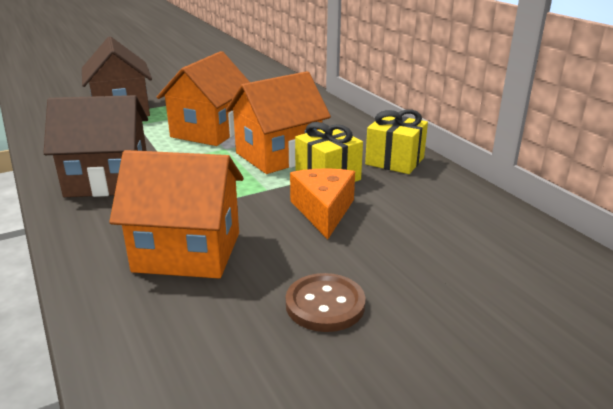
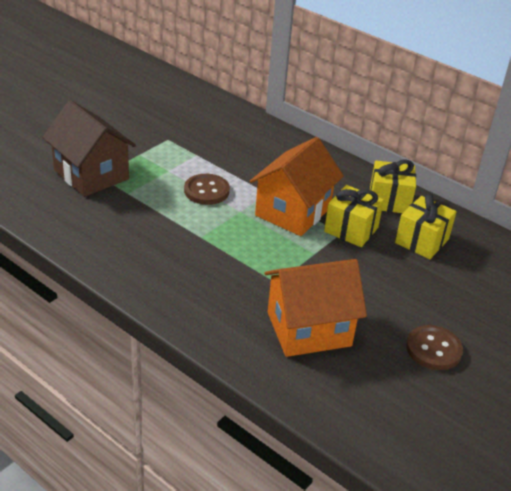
camera: 25 degrees left, 10 degrees up
brown house [44,95,148,197] -> none
orange house [157,51,250,146] -> brown button [184,174,230,205]
orange cheese [290,169,355,239] -> none
none -> yellow gift [395,194,457,259]

